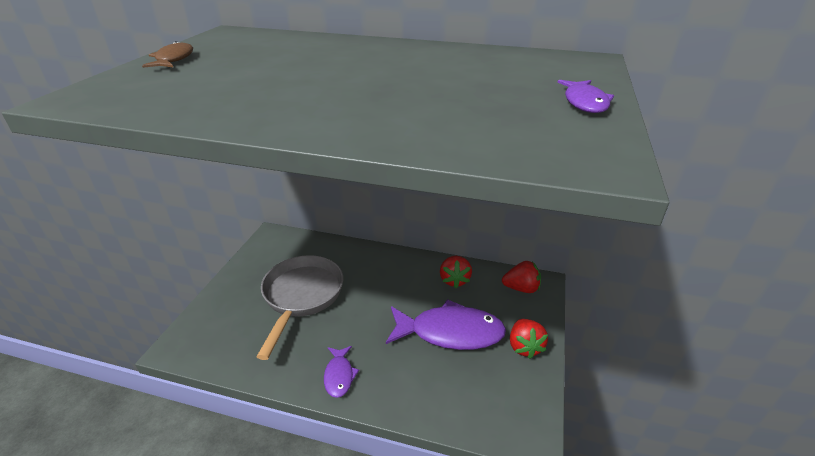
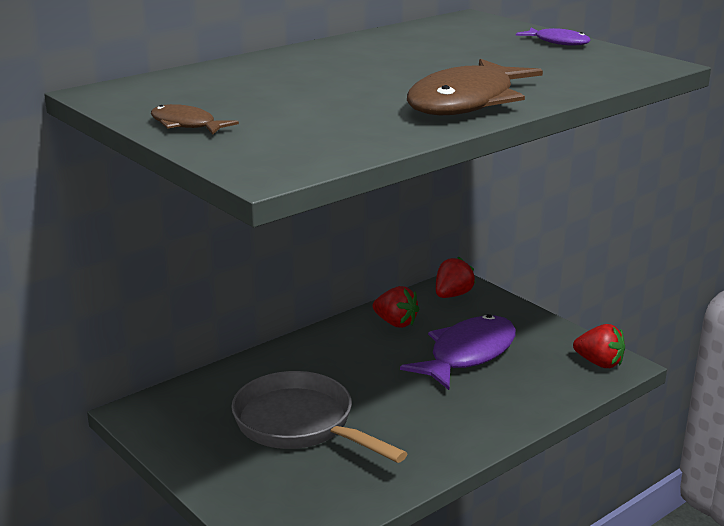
camera: 55 degrees left, 10 degrees down
purple fish [324,346,359,398] -> none
red strawberry [510,319,548,359] -> red strawberry moved to [573,324,625,368]
none -> brown fish [407,59,543,116]

